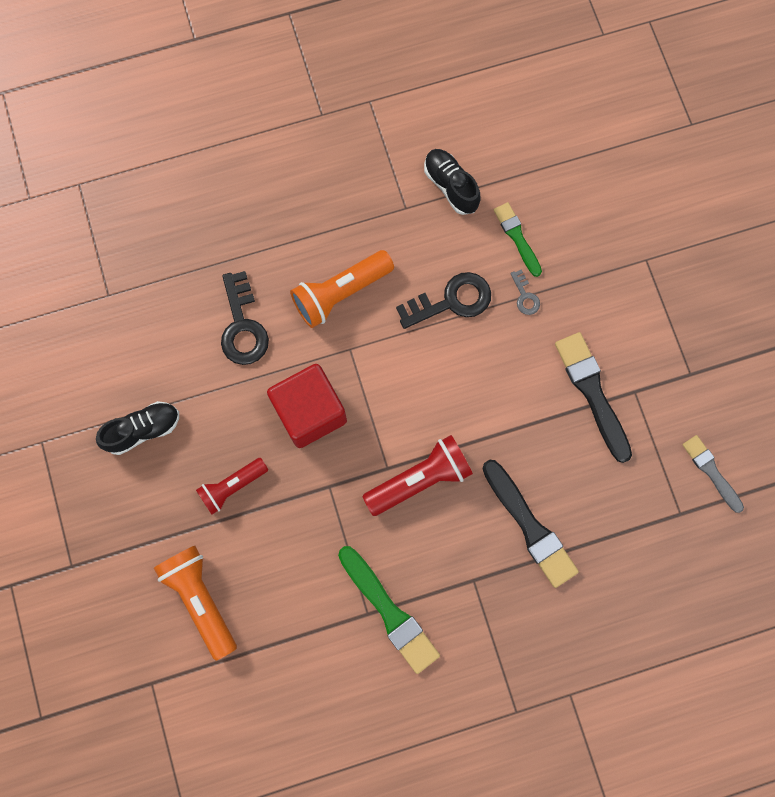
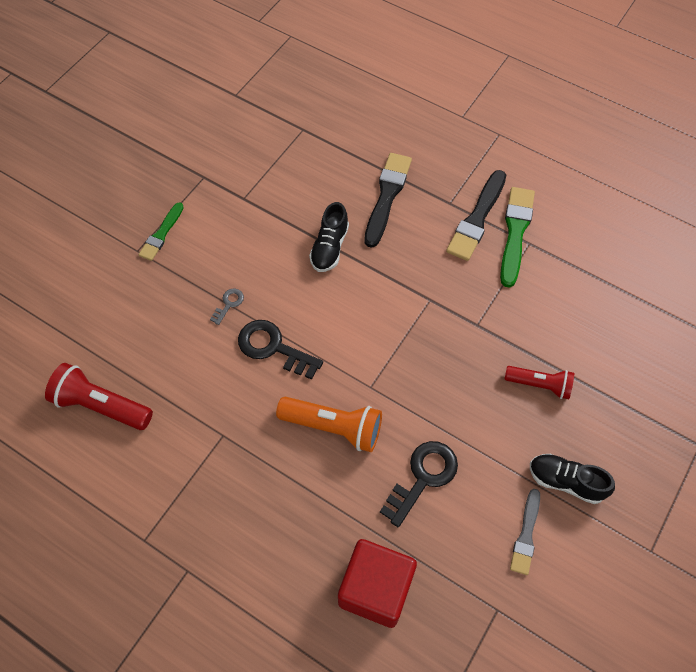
camera: 130 degrees left, 15 degrees down
orange flashlight [154,546,237,661] -> none
red cube [267,364,347,448] -> red cube moved to [338,539,417,628]
red flashlight [362,435,473,516] -> red flashlight moved to [45,363,153,430]
black shoe [424,149,481,215] -> black shoe moved to [309,202,349,272]
green brush [494,202,542,277] -> green brush moved to [139,202,184,261]
black brush [555,332,632,463] -> black brush moved to [446,170,506,261]
grey brush [682,435,744,513] -> grey brush moved to [510,489,540,575]

